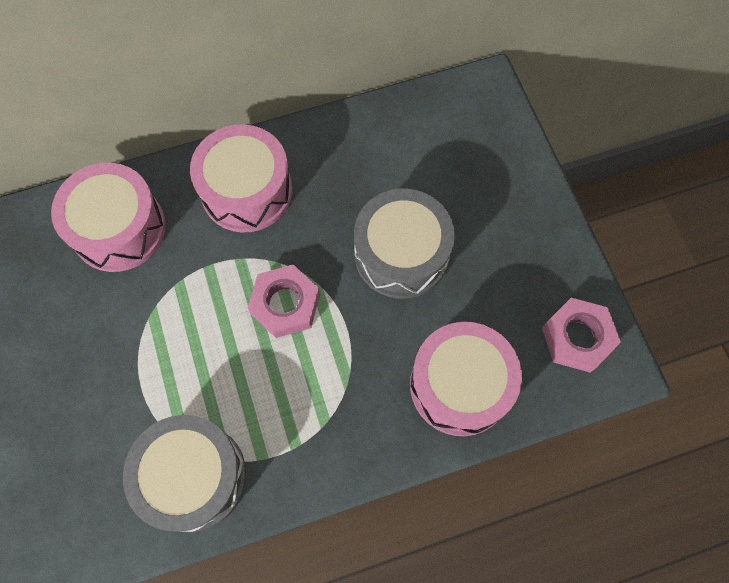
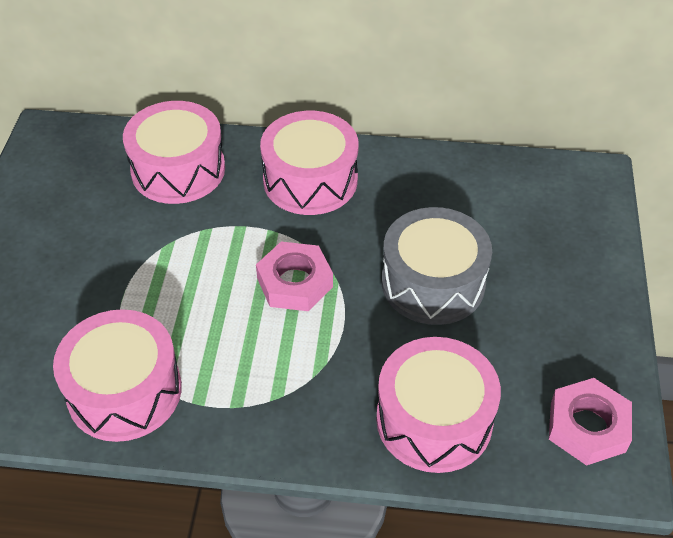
camera: 25 degrees right, 20 degrees down
grey drum [123,415,246,532] -> pink drum [53,309,182,442]

